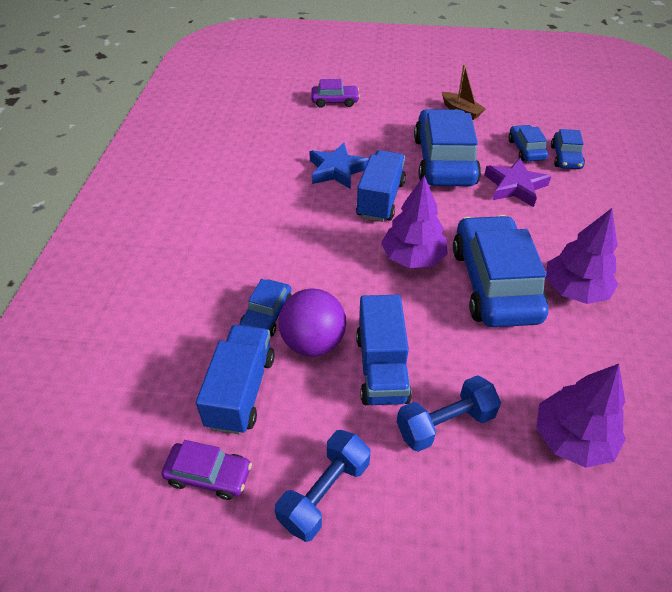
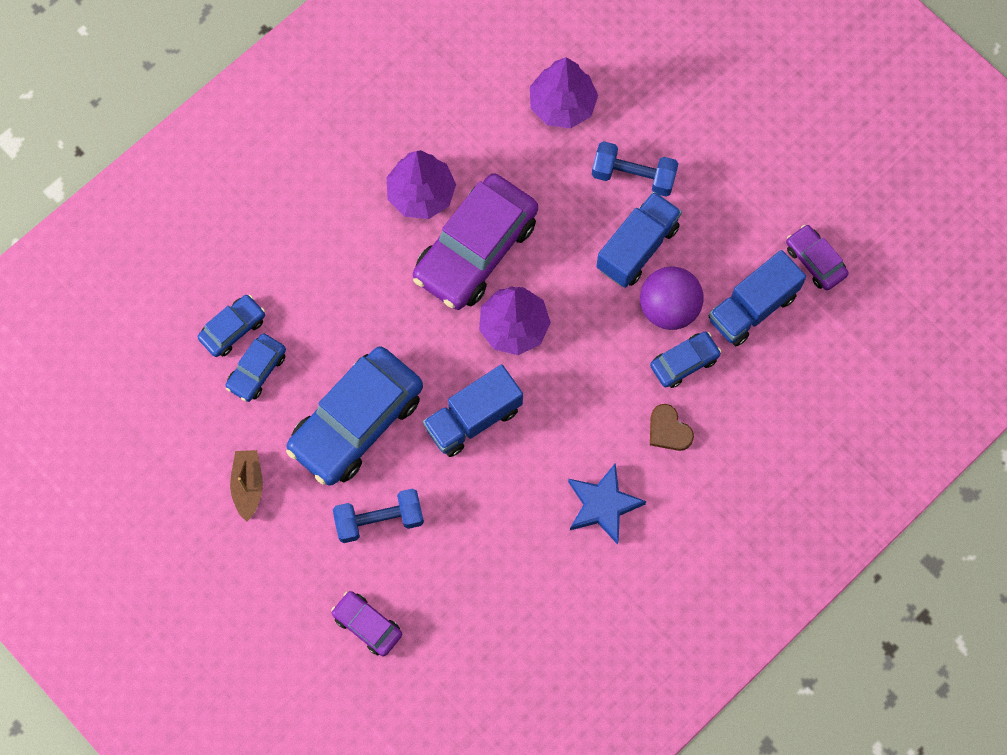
camera: 140 degrees left, 25 degrees up
blue dumbbell [275,430,370,542] -> blue dumbbell moved to [333,489,424,543]
blue star [309,143,369,189] -> blue star moved to [568,463,646,545]
blue car [453,215,548,327] -> purple car [413,173,538,310]
purple star [484,158,551,207] -> none
none -> brown heart [650,404,694,451]

